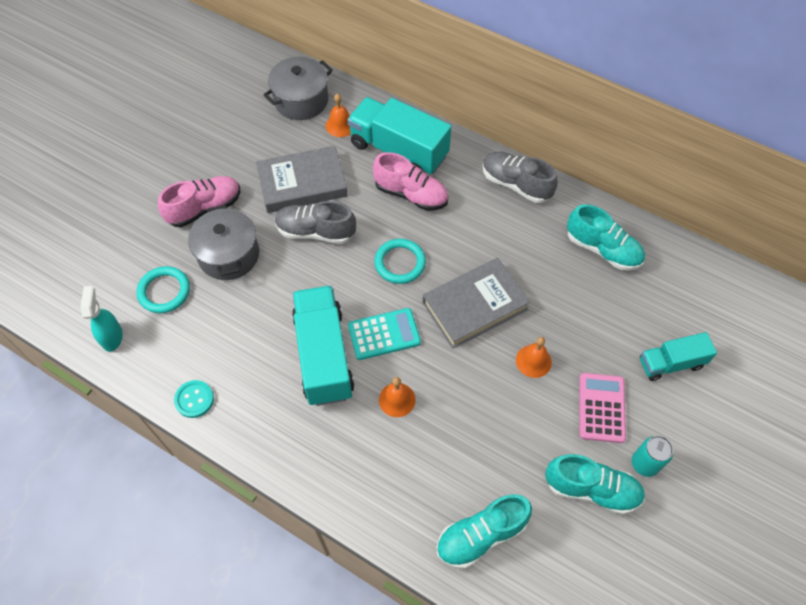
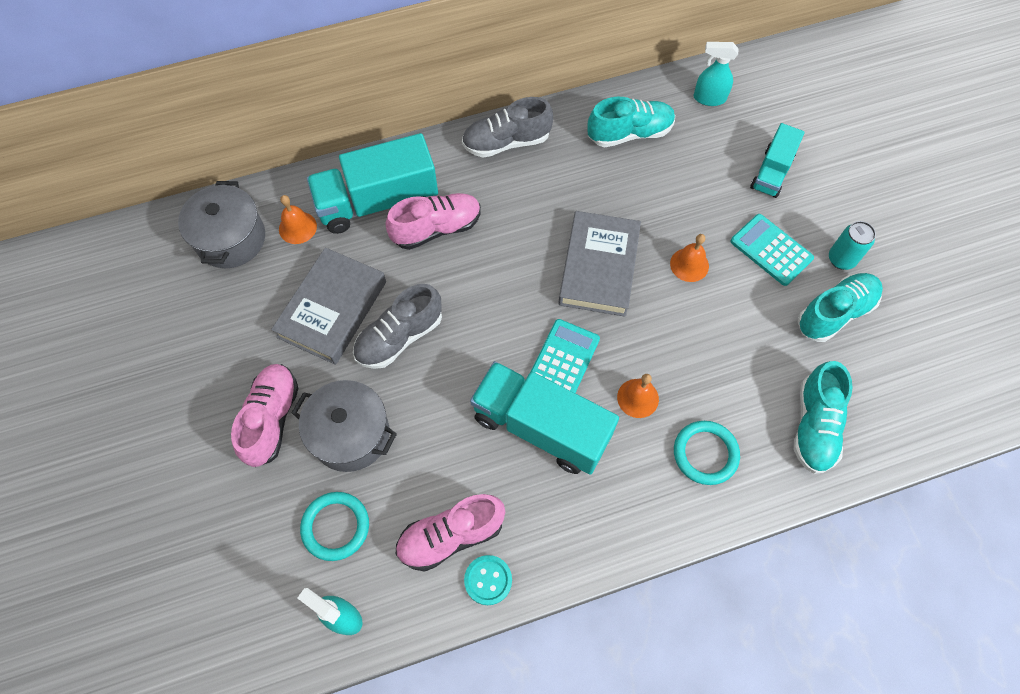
camera: 50 degrees left, 5 degrees up
turquoise ring [375,239,426,284] -> turquoise ring moved to [674,421,740,485]
pink calculator [580,373,626,443] -> turquoise calculator [730,214,814,286]
none -> pink shoe [395,494,505,572]
none -> turquoise spray bottle [693,42,738,106]

